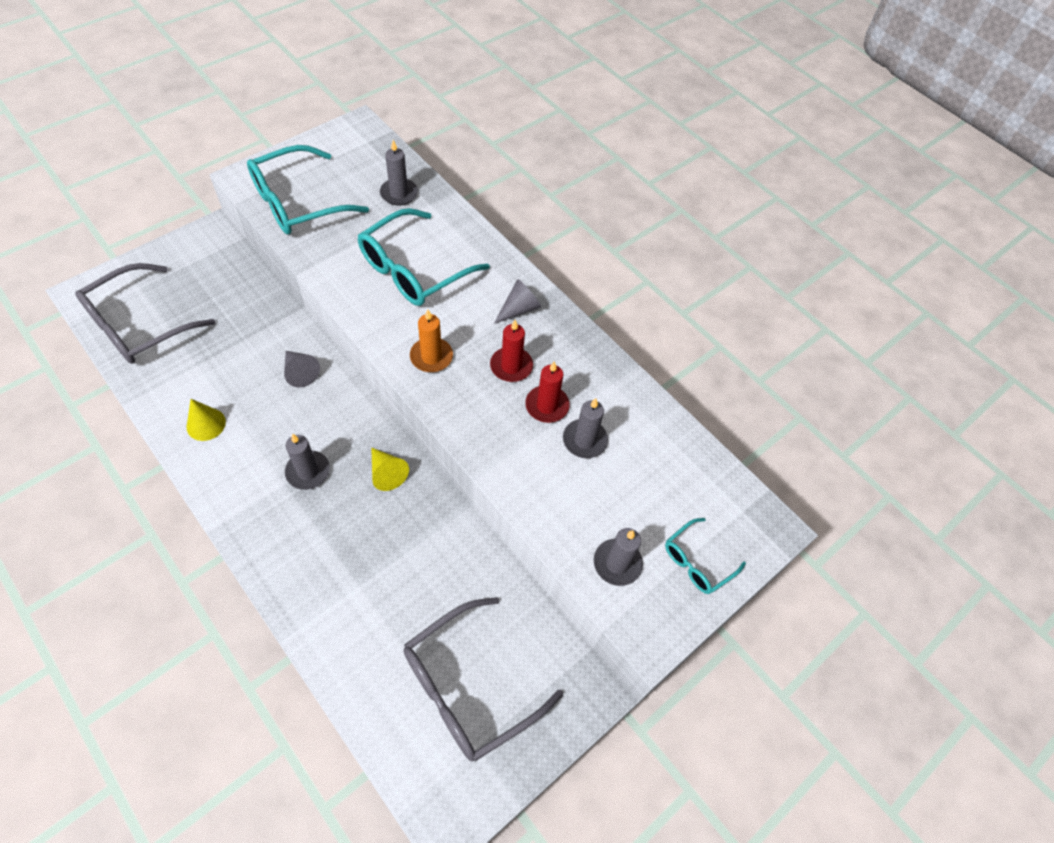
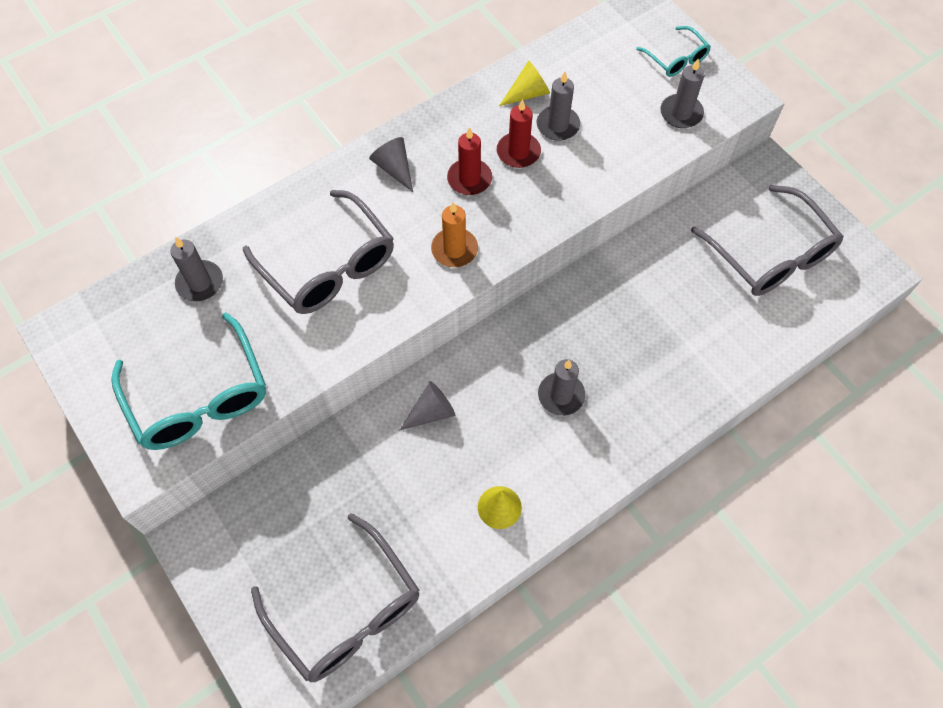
camera: 80 degrees left, 5 degrees up
turquoise glasses [358,208,490,306] -> grey glasses [243,190,394,314]
yellow cone [371,448,409,491] -> yellow cone moved to [499,61,550,106]

